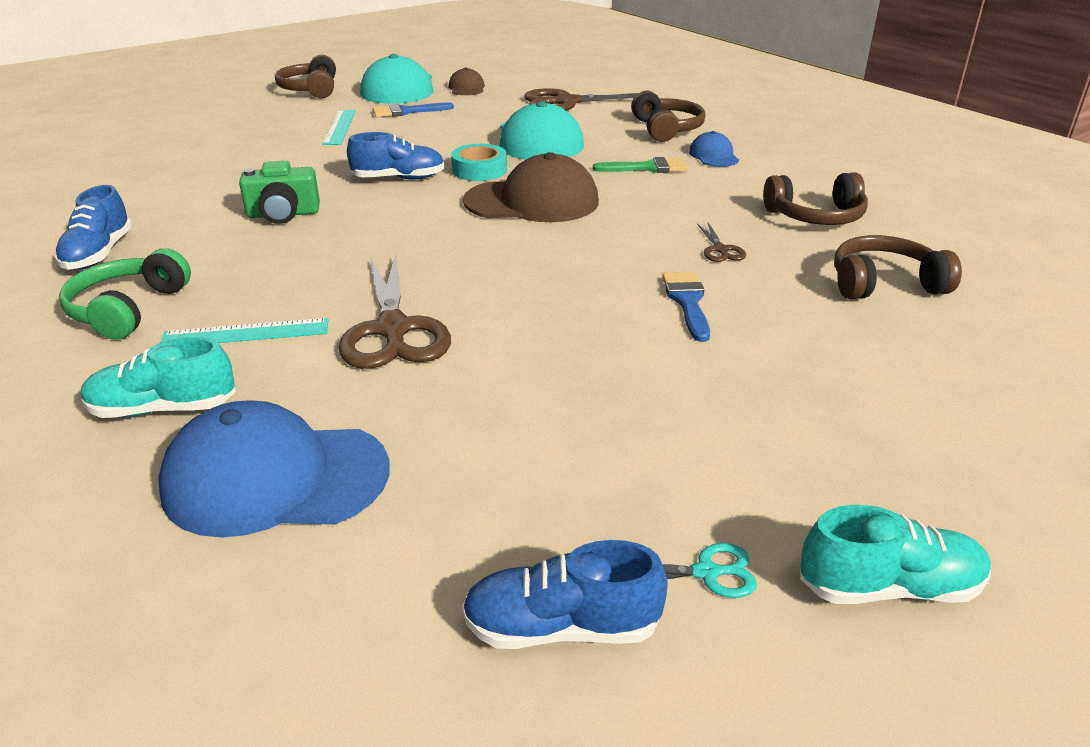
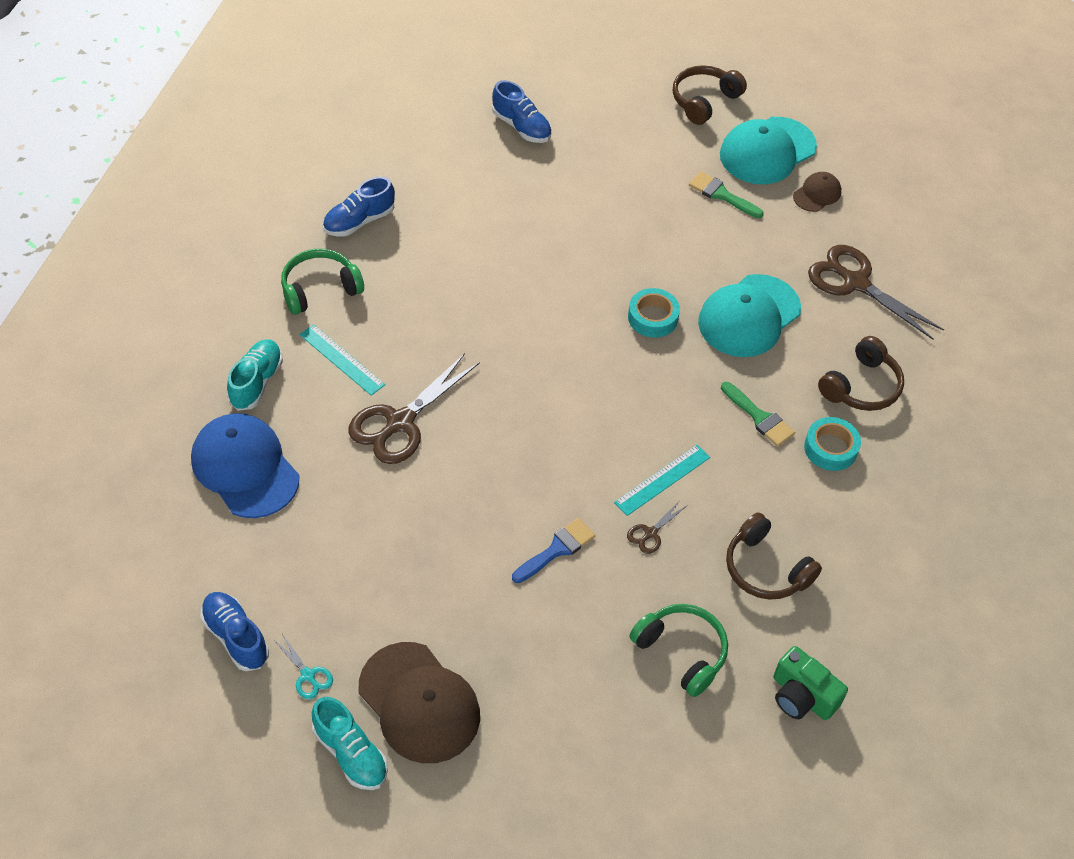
camera: 50 degrees right, 20 degrees up
turquoise shoe [81,337,236,418] -> turquoise shoe turned 60 degrees clockwise [227,339,283,411]
green camera [239,161,320,224] -> green camera moved to [773,646,848,720]
turquoise ruler [322,110,356,145] -> turquoise ruler moved to [614,445,710,516]
blue shoe [347,132,445,180] -> blue shoe moved to [492,80,552,143]
blue brush [373,102,454,117] -> green brush [689,172,764,218]
brown cap [463,152,599,222] -> brown cap moved to [359,642,480,763]
blue cap [689,131,739,167] -> turquoise tape [804,417,861,471]
brown headphones [834,235,962,300] -> green headphones [630,604,728,697]

